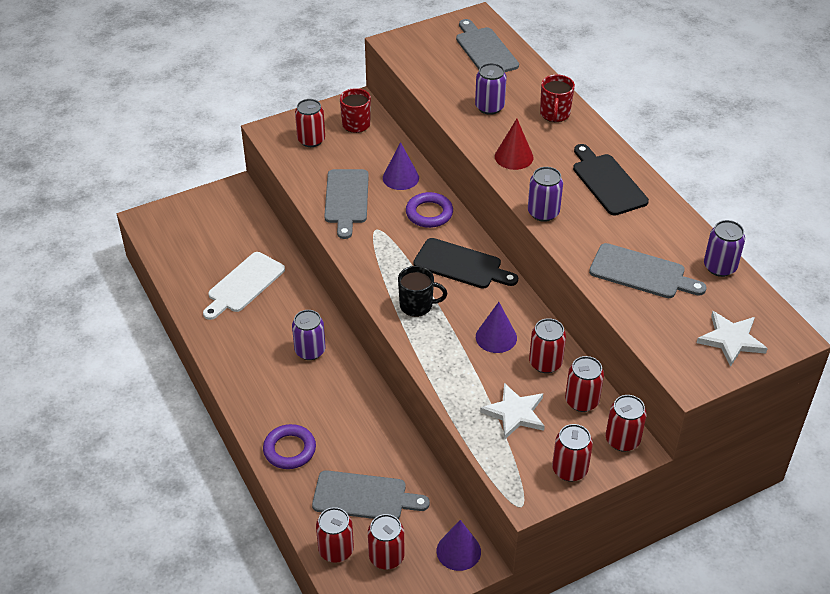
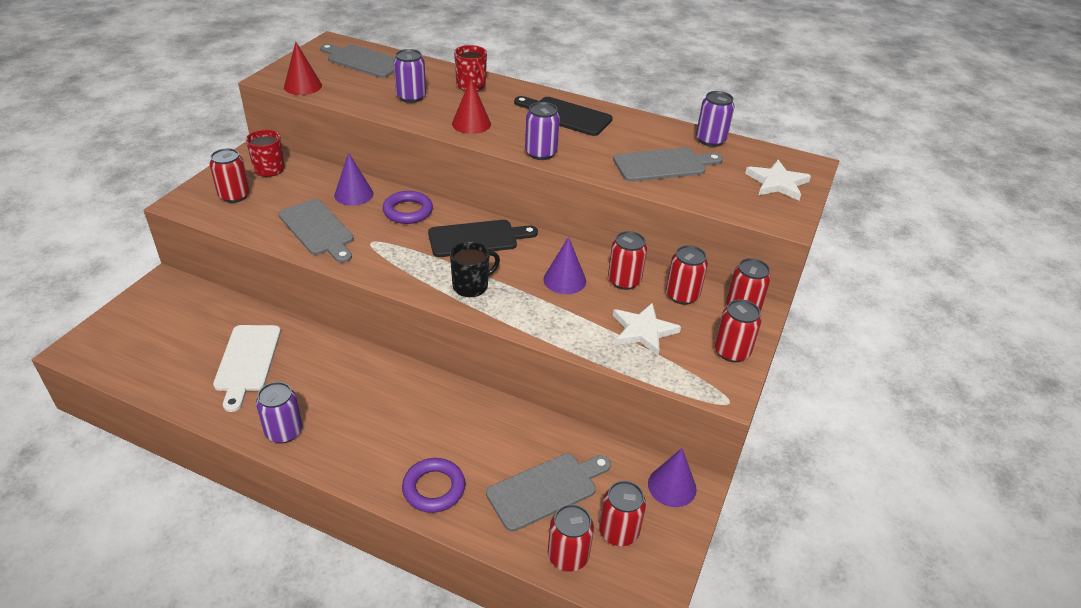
camera: 40 degrees left, 5 degrees down
purple can [292,310,325,360] -> purple can moved to [256,382,302,443]
none -> red cone [284,42,322,95]

